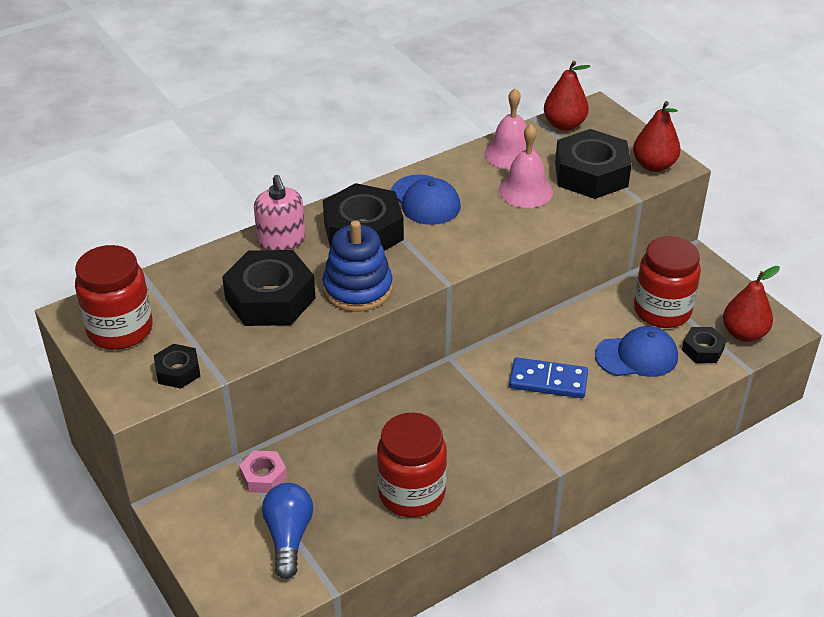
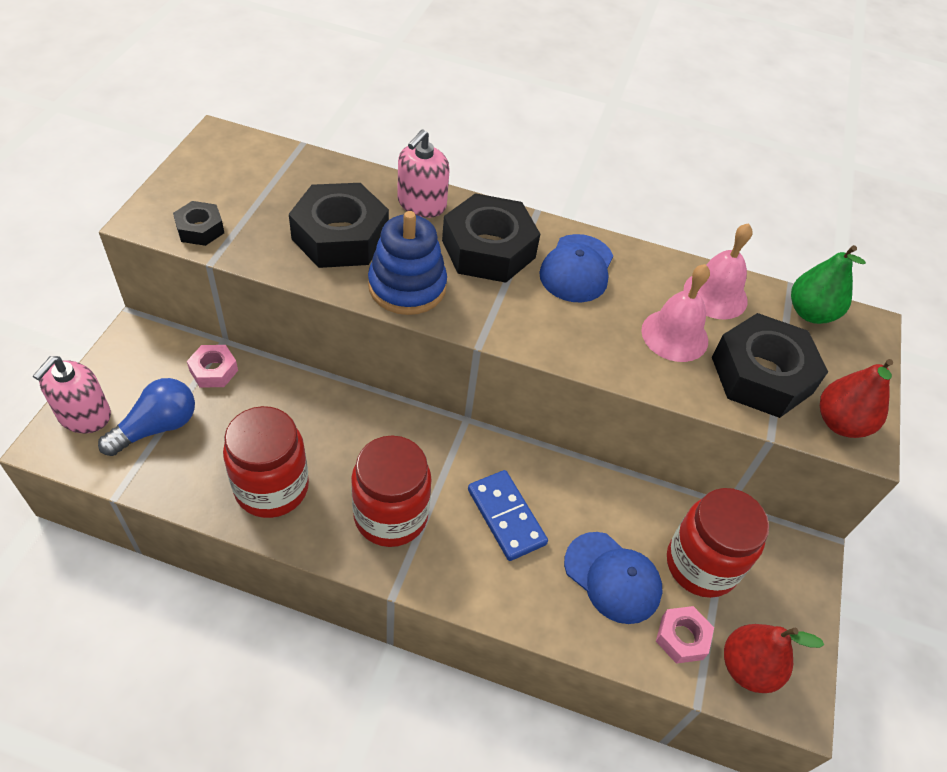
camera: 45 degrees right, 10 degrees up
red jar [75,245,153,350] -> red jar moved to [351,436,432,547]
red pear [544,61,590,131] -> green pear [791,245,866,324]
black nut [682,327,726,363] -> pink nut [656,606,714,664]
none -> pink soap dispenser [33,356,111,433]

